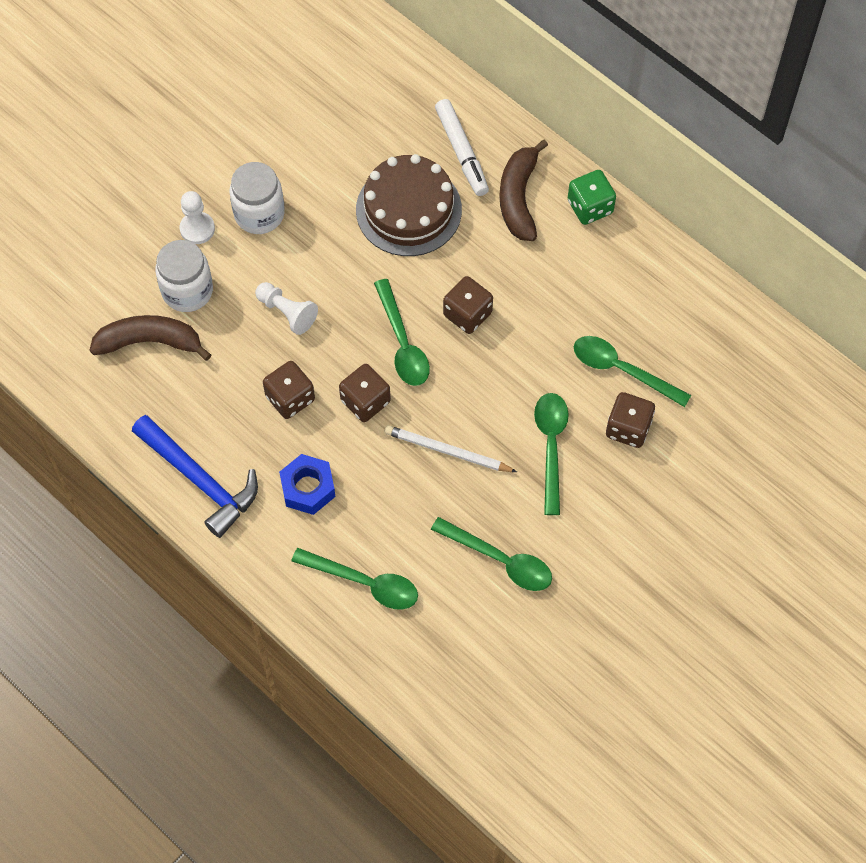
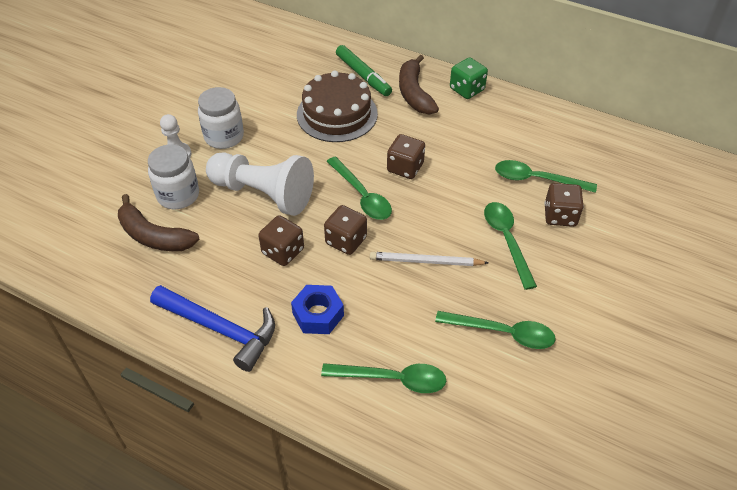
camera: 15 degrees left, 15 degrees down
brown banana [90,315,211,361] -> brown banana turned 135 degrees counterclockwise [118,194,199,251]
white pawn [255,282,318,335] -> white pawn [206,152,314,216], size x1.98
white marker [435,99,489,196] -> green marker [336,45,392,96]

